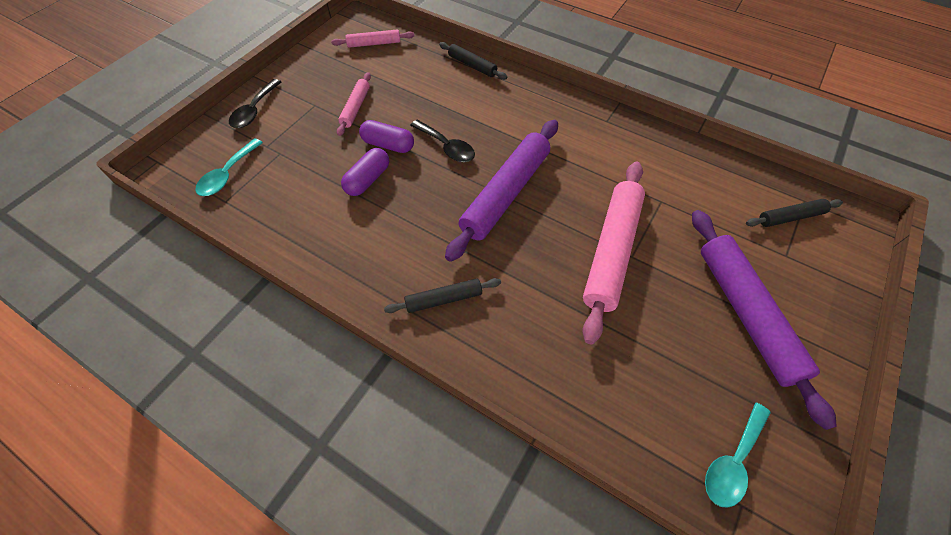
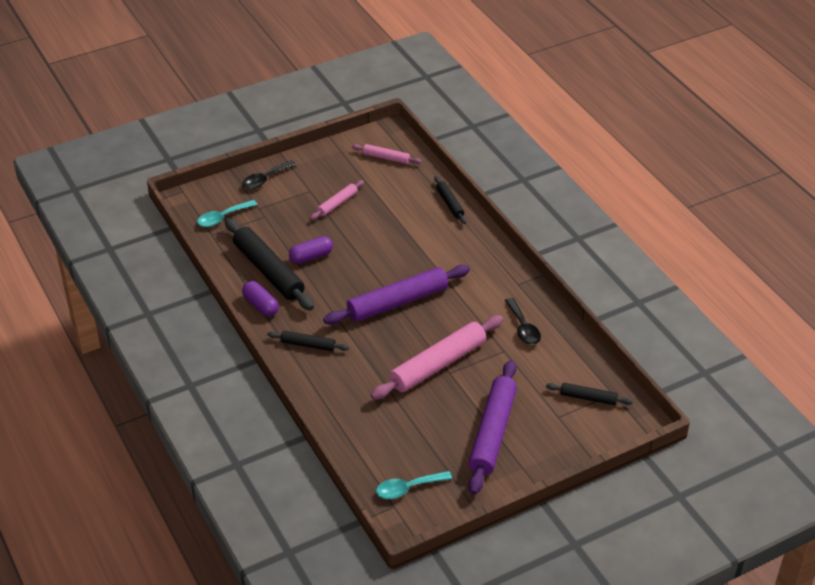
camera: 30 degrees right, 15 degrees down
purple capsule [359,120,414,153] -> purple capsule moved to [242,281,279,316]
black spoon [410,120,475,162] -> black spoon moved to [505,298,541,345]
none -> black rolling pin [225,218,314,311]

